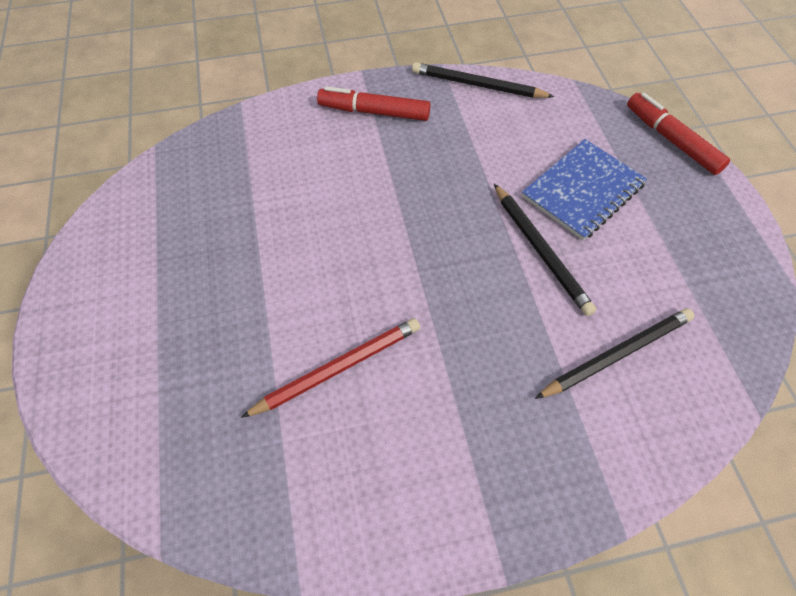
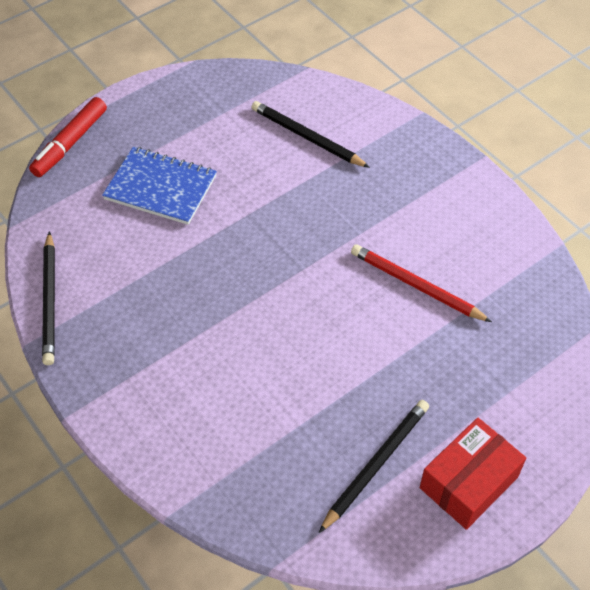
camera: 115 degrees left, 5 degrees down
red marker [317,86,430,121] -> none
black pencil [494,184,596,316] -> black pencil moved to [319,400,429,533]
none -> red box [420,418,526,530]

